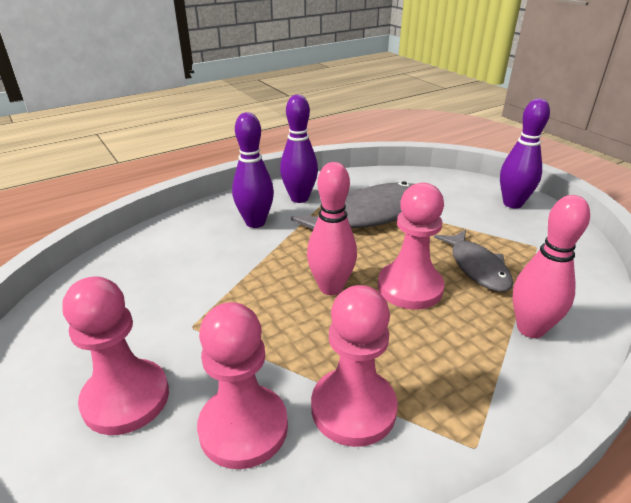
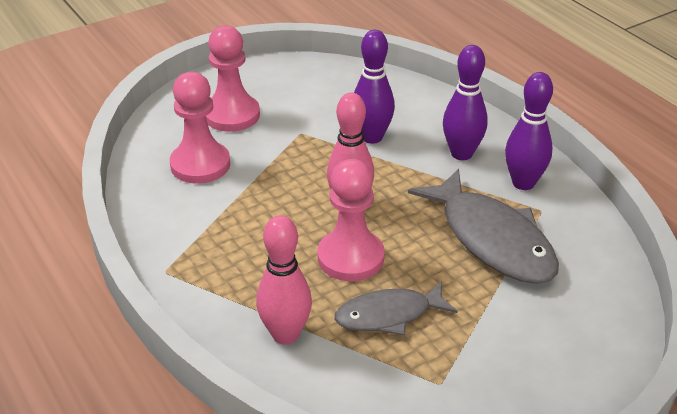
camera: 90 degrees right, 5 degrees up
pink pawn [311,285,398,447] -> none
purple bowling pin [500,98,550,209] -> purple bowling pin moved to [354,30,395,144]

